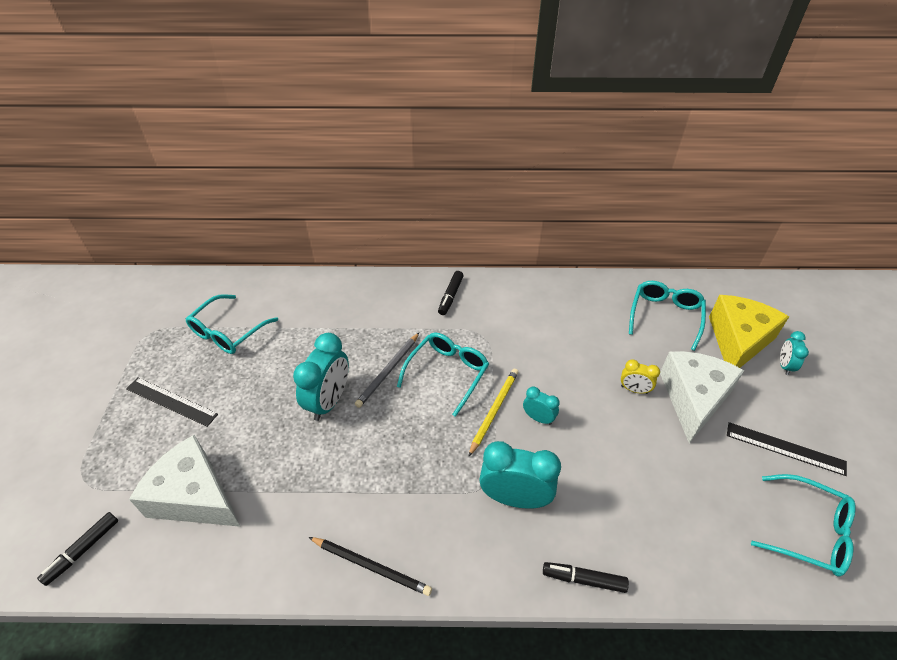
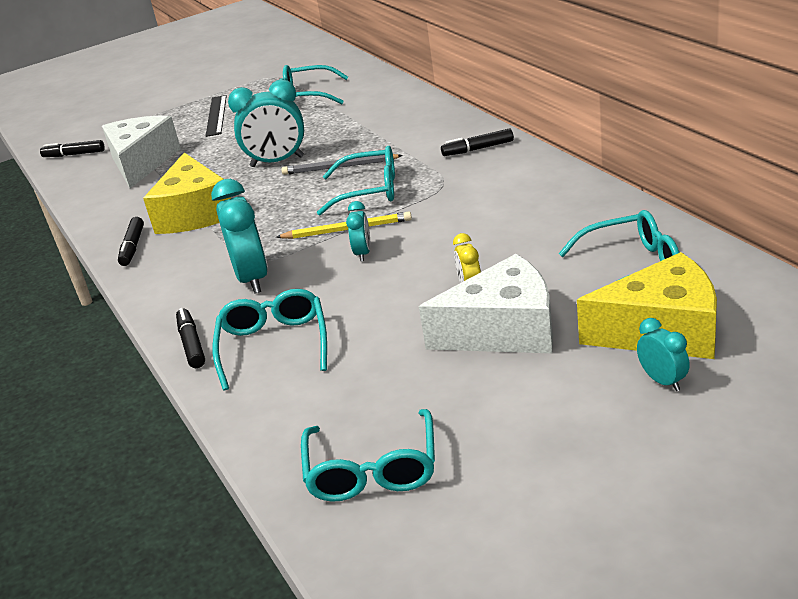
camera: 65 degrees right, 15 degrees down
black pencil [309,537,432,596] -> black marker [118,217,144,266]
black ruler [727,422,847,476] -> none
turquoise clock [780,331,809,375] -> turquoise clock turned 75 degrees clockwise [637,318,690,391]
none -> yellow cheese [143,152,231,234]
none -> turquoise glasses [213,289,327,390]

